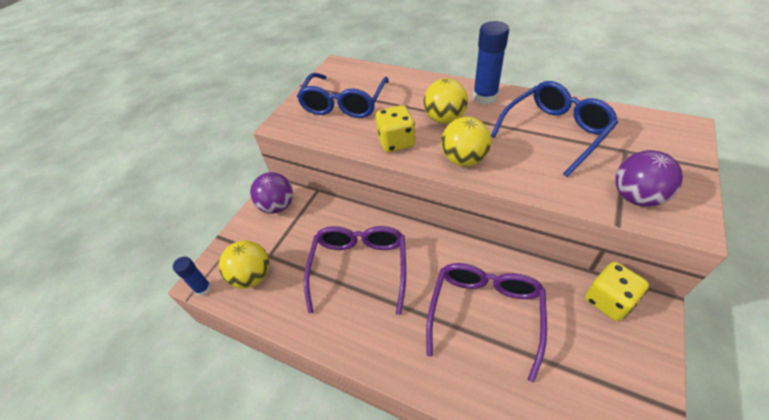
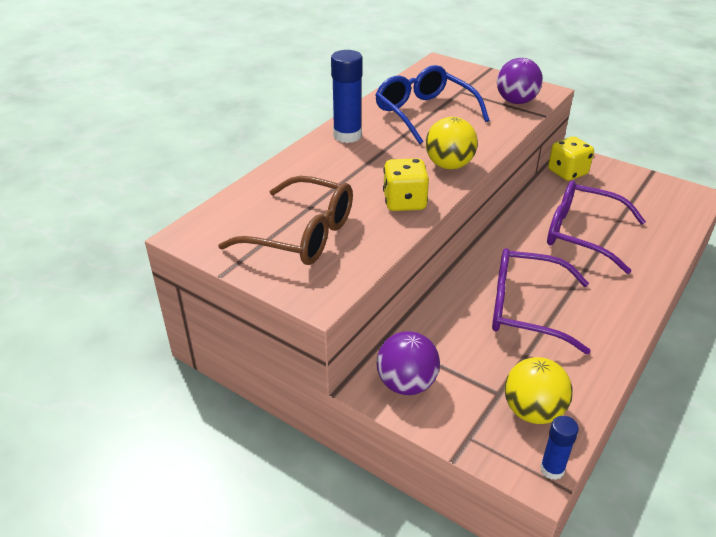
camera: 85 degrees left, 10 degrees down
blue glasses [297,73,389,118] -> brown glasses [218,176,353,265]
yellow ball [424,78,468,124] -> none

